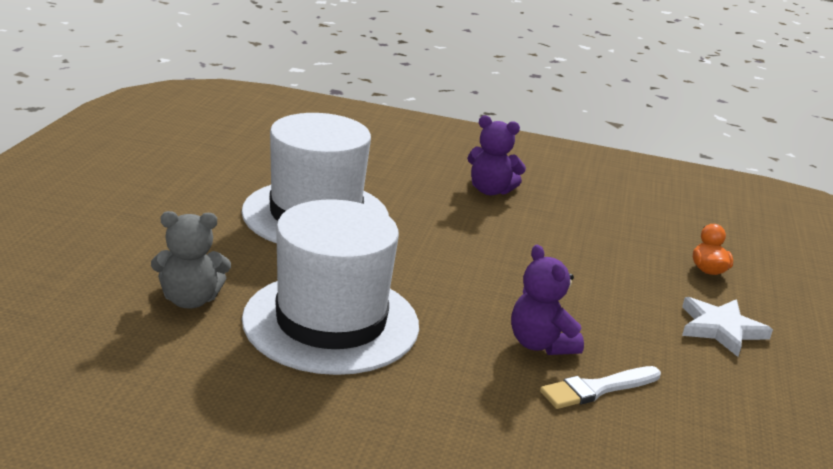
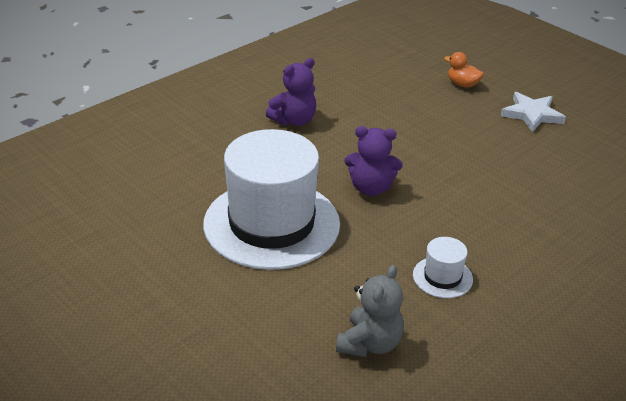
camera: 55 degrees left, 10 degrees up
white hat [242,200,419,375] -> white hat [413,237,473,298], size x0.41
purple teddy bear [511,245,584,355] -> purple teddy bear moved to [344,126,403,196]
white brush [540,366,661,409] -> none

